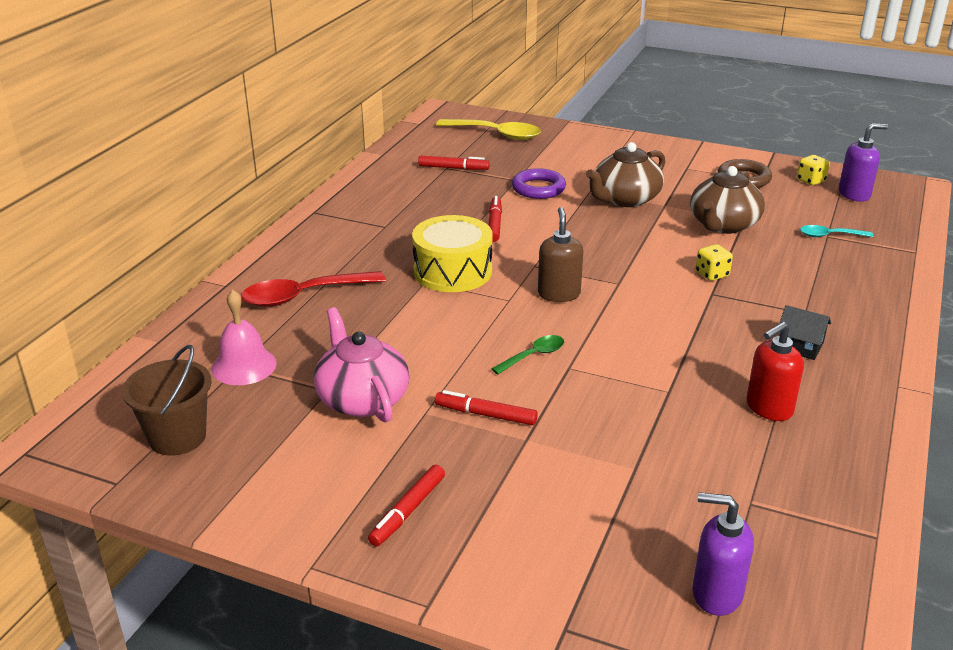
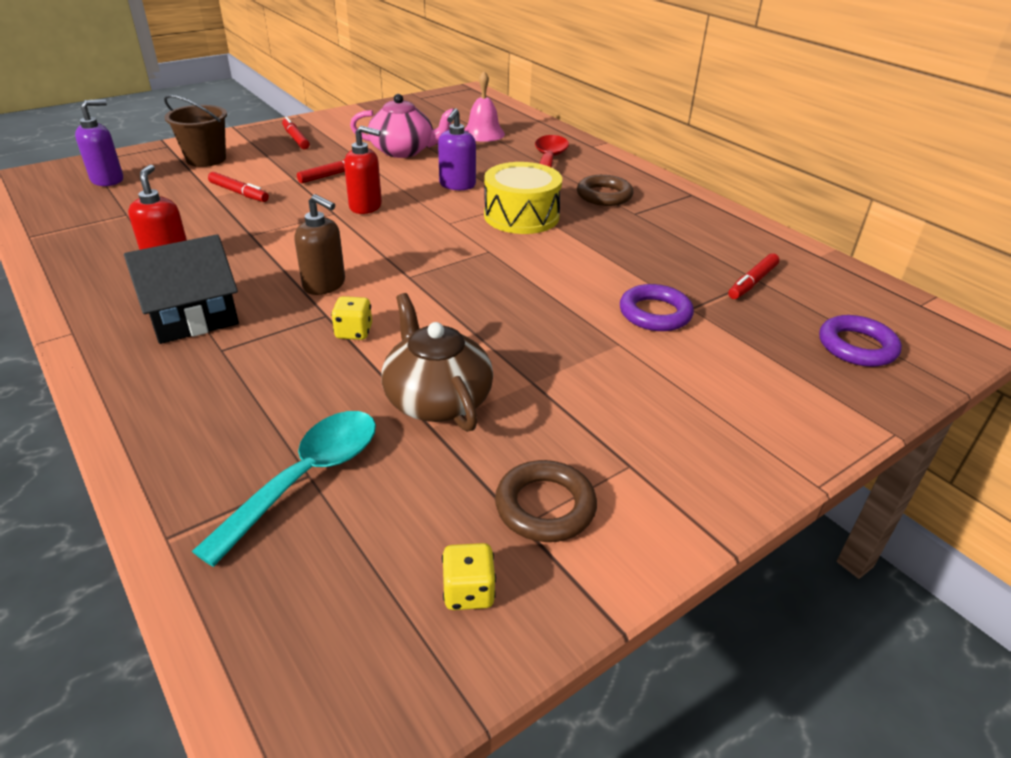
camera: 120 degrees right, 5 degrees up
brown bucket [122,345,211,456] -> brown bucket moved to [164,95,227,167]
yellow spoon [436,119,541,140] -> purple ring [819,315,902,367]
red marker [488,196,502,242] -> red marker moved to [208,172,269,202]
green spoon [492,335,564,374] -> red soap dispenser [344,126,382,214]
brown soap dispenser [538,207,583,302] -> brown soap dispenser moved to [294,194,345,295]
brown teapot [586,142,665,207] -> none
black house [778,305,831,360] -> black house [124,234,239,344], size x1.80
turquoise spoon [800,225,873,237] -> turquoise spoon [192,411,376,567], size x1.82
purple soap dispenser [839,123,888,202] -> purple soap dispenser moved to [438,108,476,190]
none -> brown ring [577,175,634,206]

